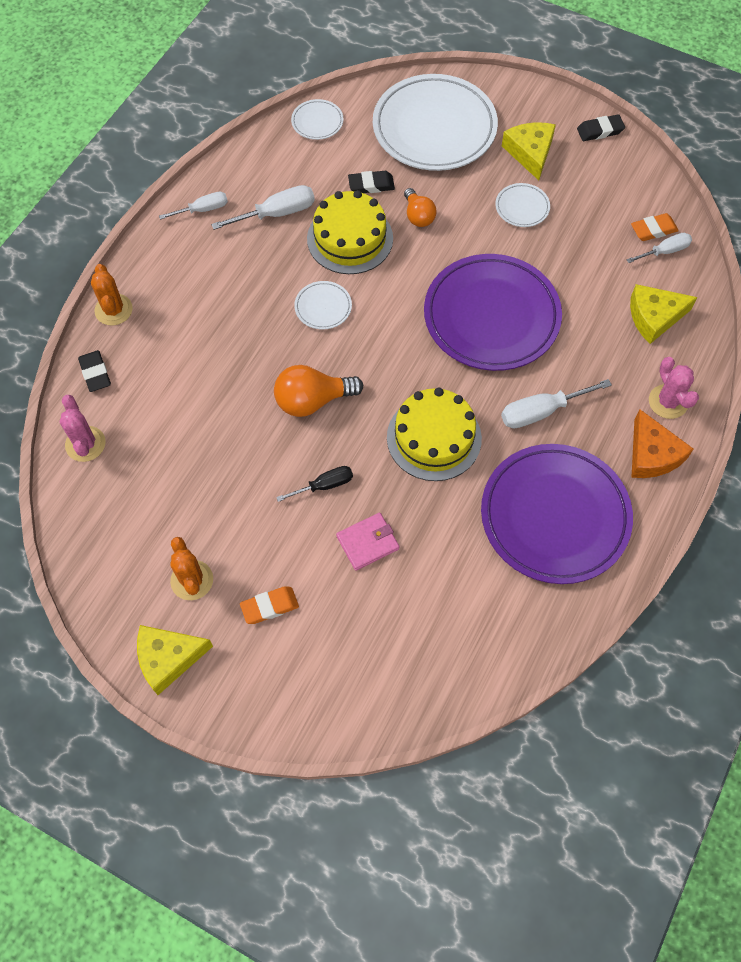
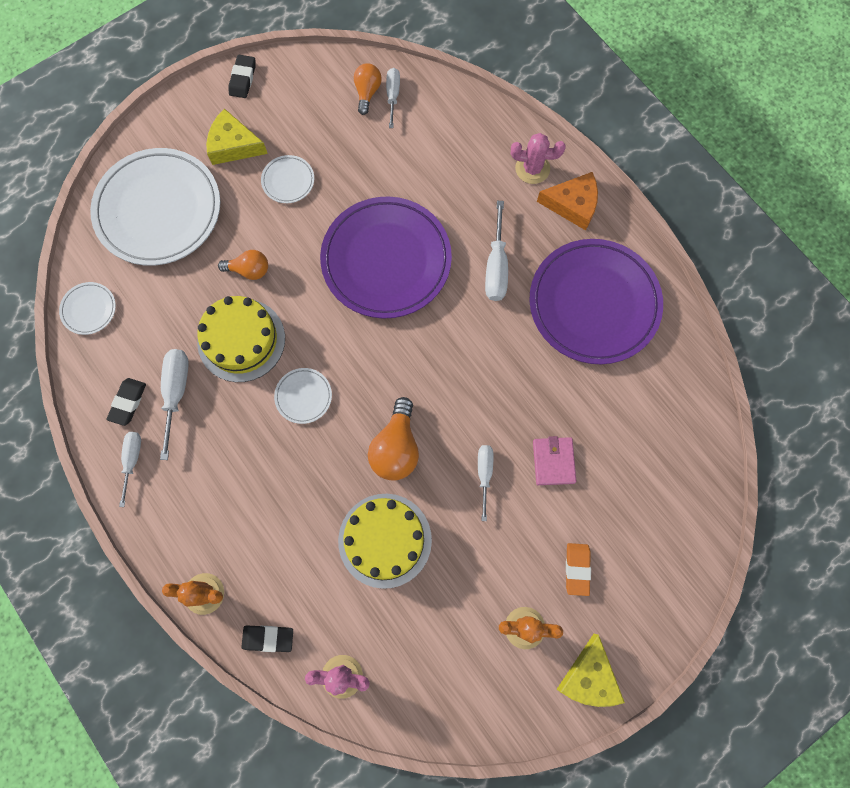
camera: 65 degrees left, 10 degrees up
black screwdriver [276,466,353,502] -> white screwdriver [478,445,493,521]
black eraser [348,171,395,193] -> black eraser moved to [106,378,146,426]
yellow cake [387,388,482,481] -> yellow cake moved to [338,494,432,589]
yellow cheese [630,284,698,344] -> none
orange eraser [631,213,679,241] -> orange light bulb [354,63,382,115]

